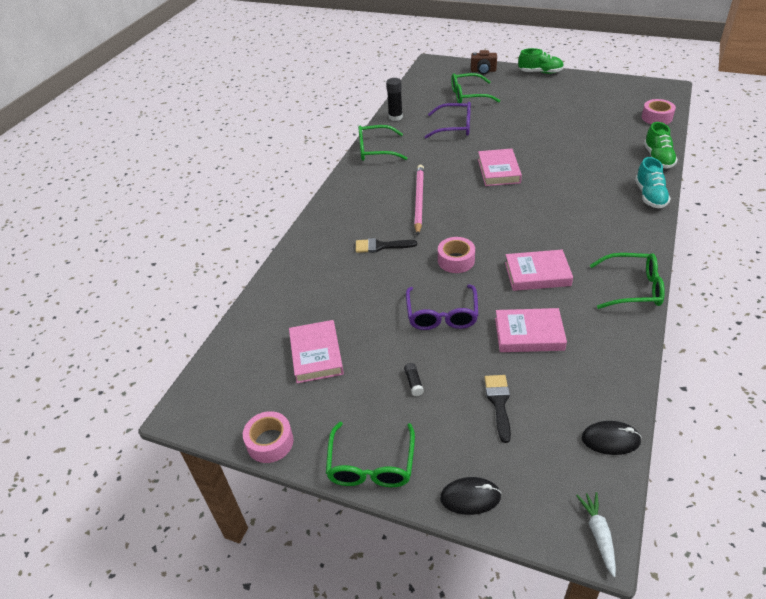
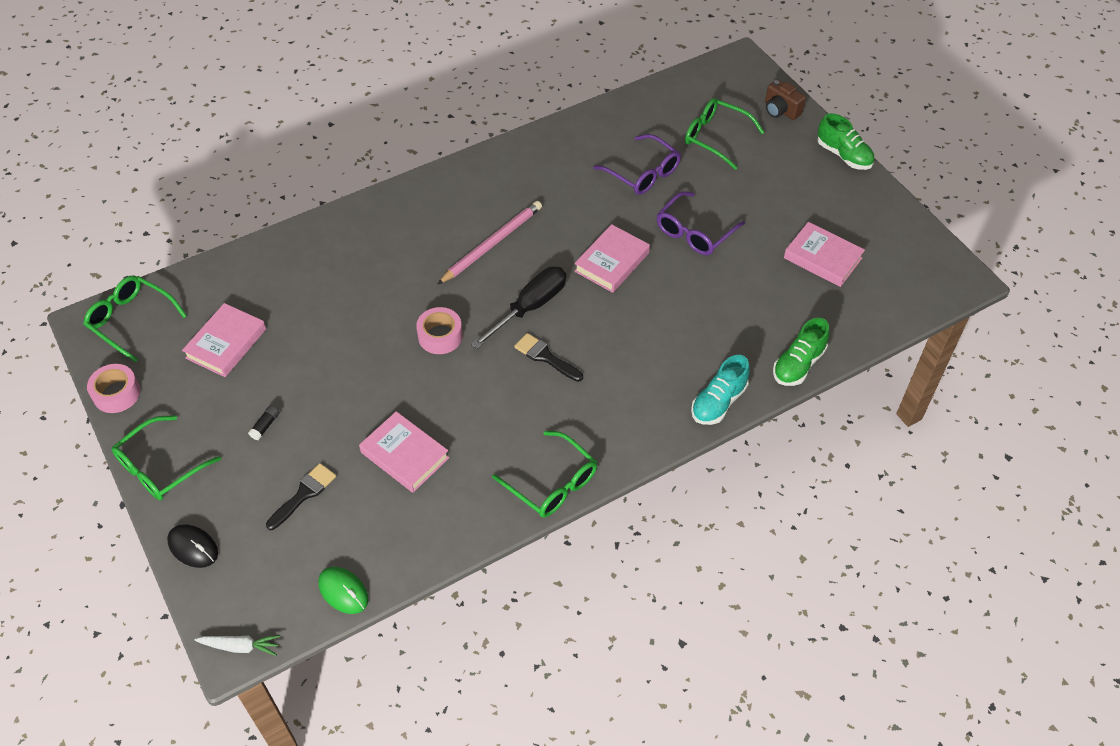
camera: 35 degrees right, 10 degrees up
black brush [356,238,417,253] -> black brush moved to [514,333,583,382]
green glasses [358,125,407,161] -> green glasses moved to [83,275,187,363]
black glue stick [386,78,403,121] -> none
purple glasses [406,284,478,330] -> purple glasses moved to [657,191,745,255]
pink book [505,250,573,291] -> pink book moved to [784,222,865,287]
white carrot [576,492,616,577] -> white carrot turned 60 degrees clockwise [195,635,281,656]
black mouse [582,421,642,455] -> green mouse [318,567,368,614]
pink tape [642,99,676,125] -> none
none -> black screwdriver [471,267,566,349]

